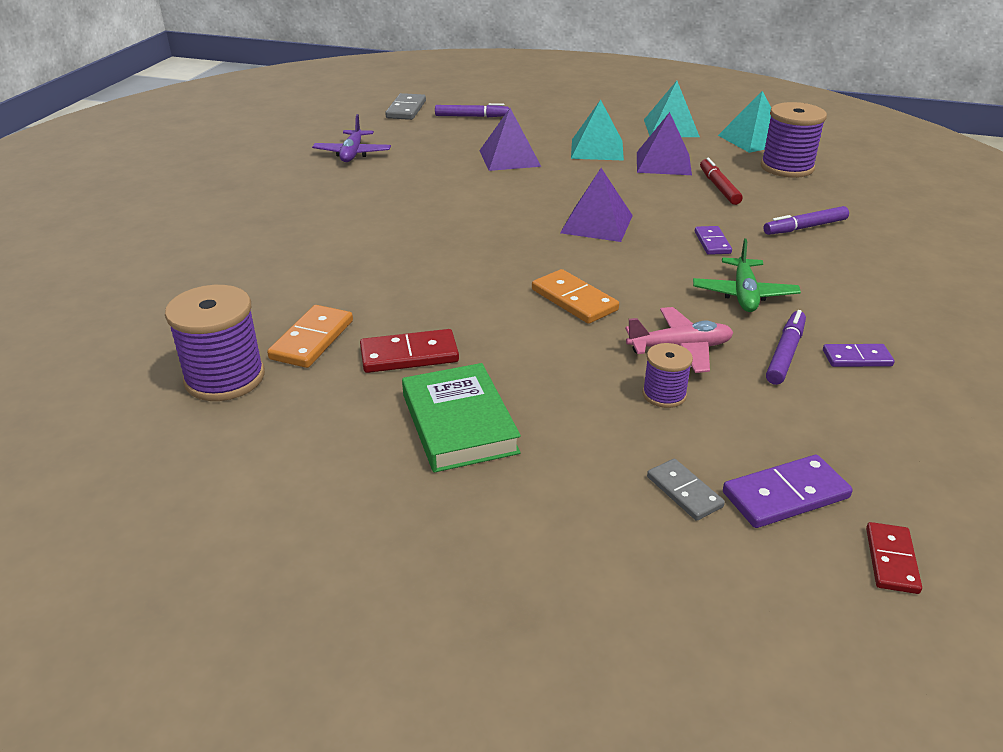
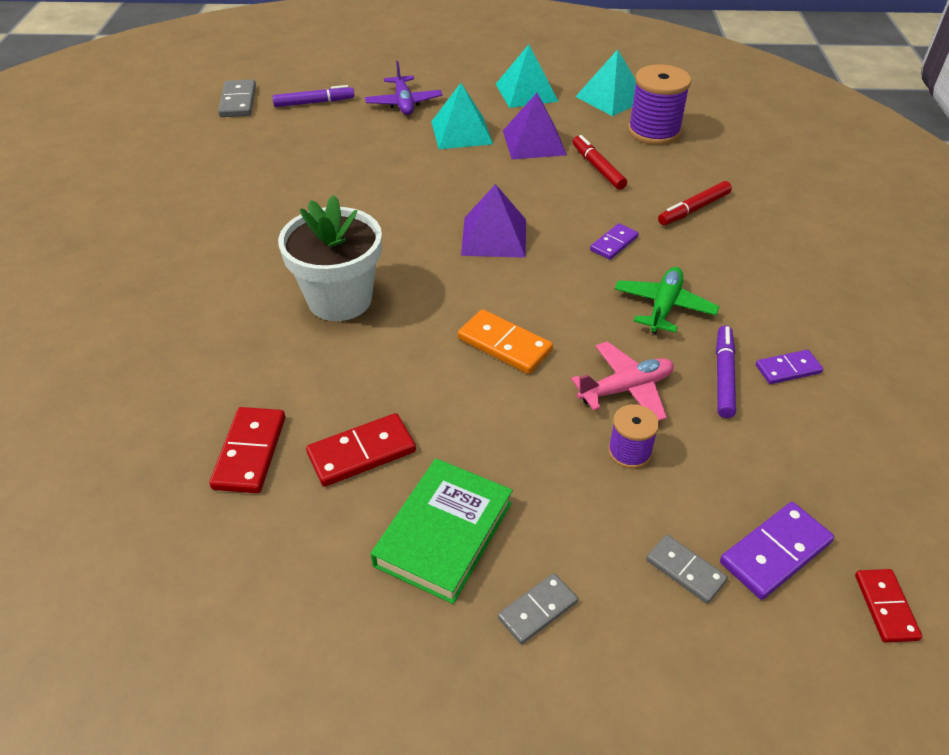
camera: 15 degrees left, 10 degrees up
purple spool [165,285,265,401] -> none
orange domino [267,305,353,368] -> red domino [209,407,285,493]
purple plane [312,114,391,162] -> purple plane moved to [365,61,442,115]
green book [402,363,521,473] -> green book turned 60 degrees clockwise [371,458,513,604]
purple pyramid [479,108,541,171] -> none
green plane [693,239,801,312] -> green plane turned 150 degrees counterclockwise [615,267,719,334]
purple domino [695,226,732,255] -> purple domino turned 60 degrees clockwise [590,223,639,260]
purple marker [763,206,849,235] -> red marker [658,181,732,225]
none -> white flower pot [278,195,382,321]
none -> grey domino [498,573,578,644]

